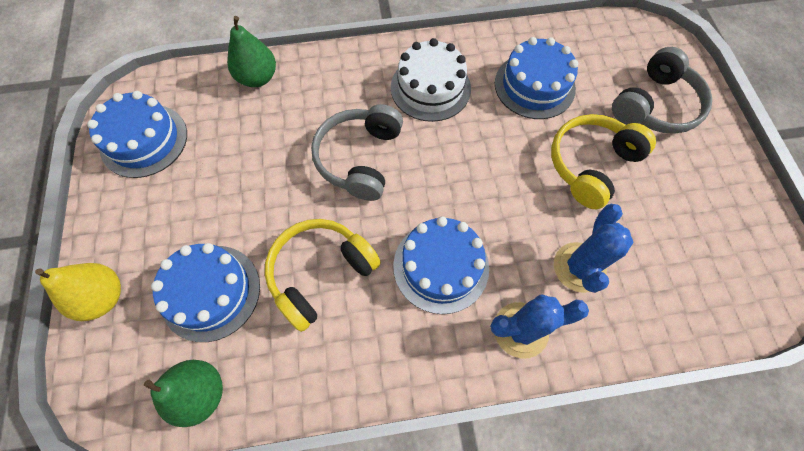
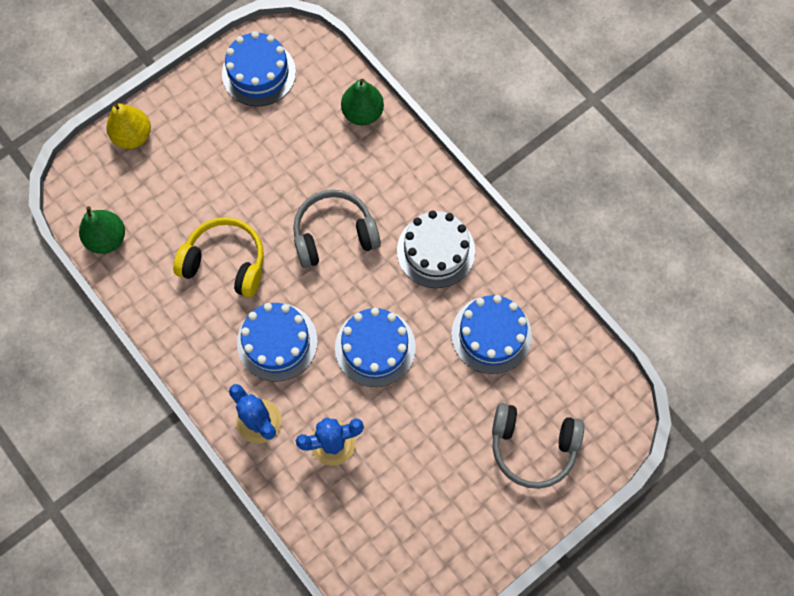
camera: 60 degrees right, 5 degrees up
blue cake [151,243,260,342] -> blue cake moved to [335,308,416,387]
yellow headphones [551,114,656,209] -> none

